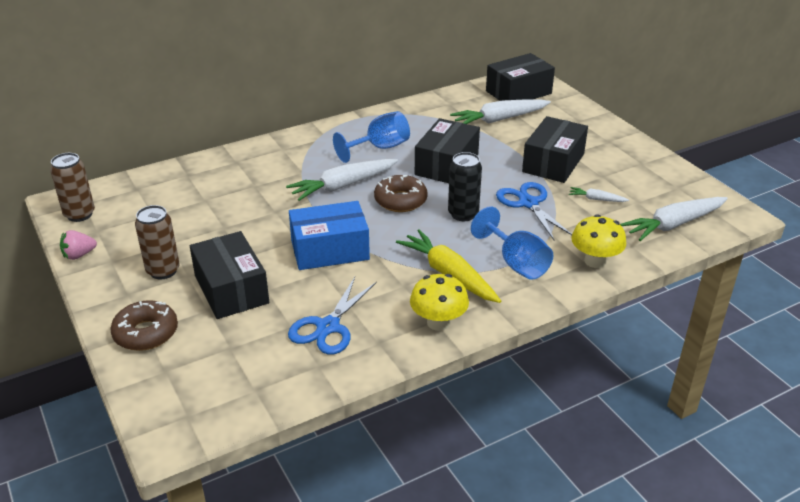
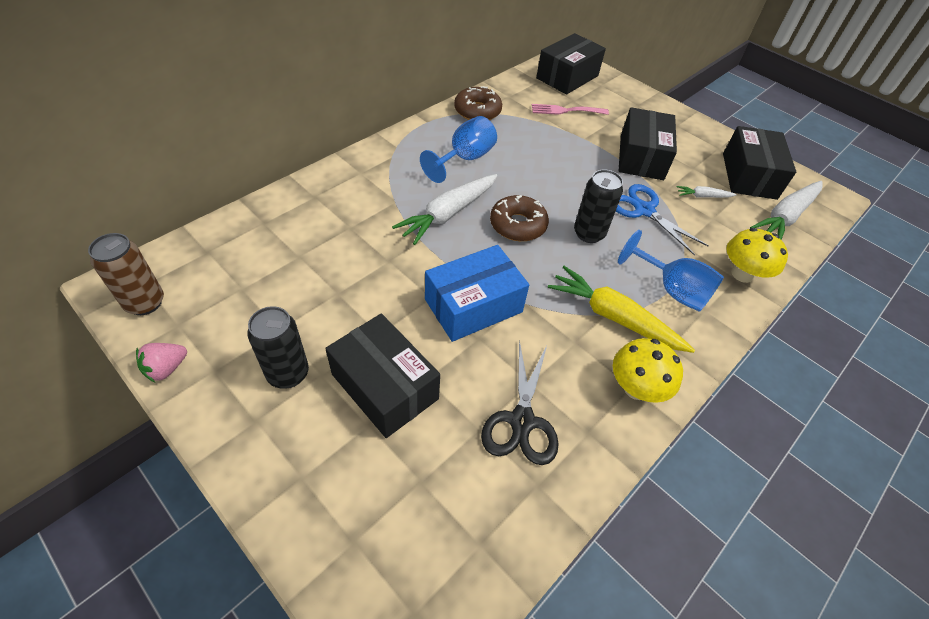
camera: 20 degrees left, 15 degrees up
brown donut [110,300,178,351] -> brown donut moved to [454,86,502,120]
brown can [135,205,179,279] -> black can [247,306,309,388]
blue scissors [288,277,377,355] -> black scissors [481,340,559,465]
black box [415,118,480,183] -> black box moved to [723,126,796,200]
white carrot [450,99,551,124] -> pink fork [532,104,609,115]

